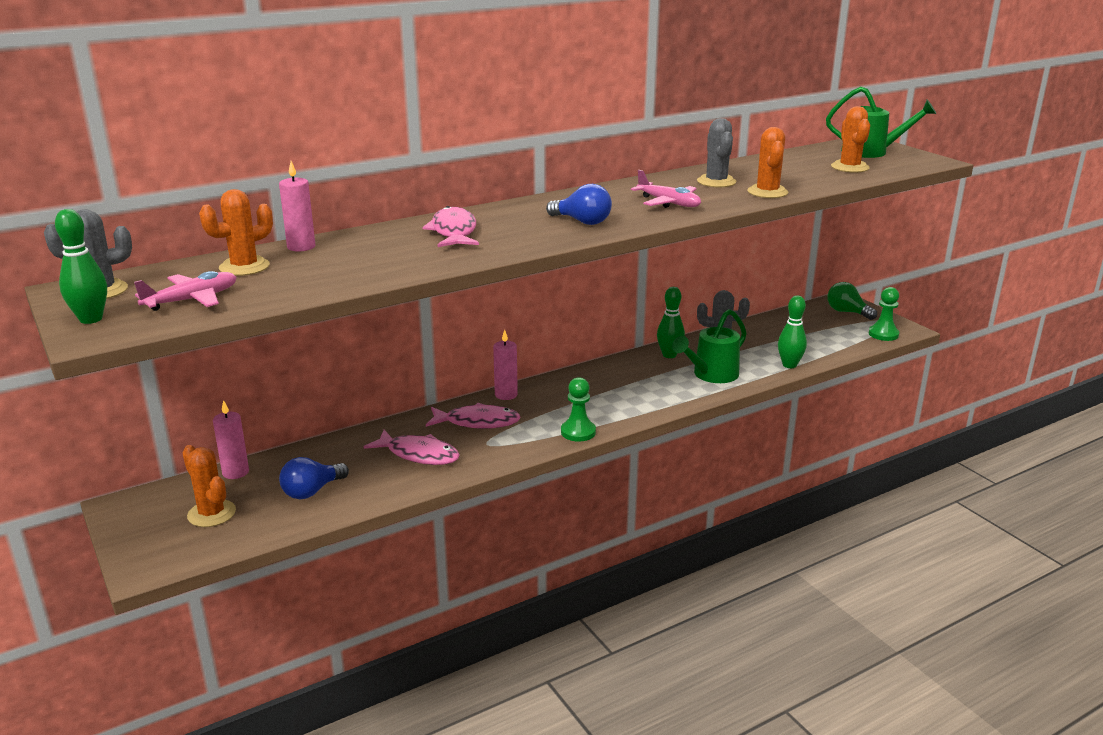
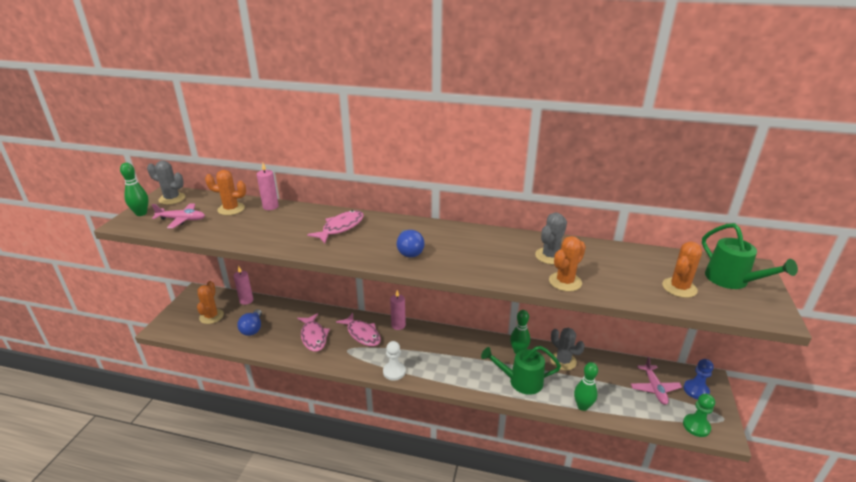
camera: 45 degrees right, 5 degrees up
blue light bulb [279,457,349,499] -> blue light bulb turned 90 degrees counterclockwise [237,309,262,336]
green pawn [561,377,596,442] -> white pawn [383,341,406,381]
pink plane [631,170,701,208] -> pink plane moved to [631,357,682,405]
green light bulb [827,282,877,320] -> blue pawn [684,359,714,399]

